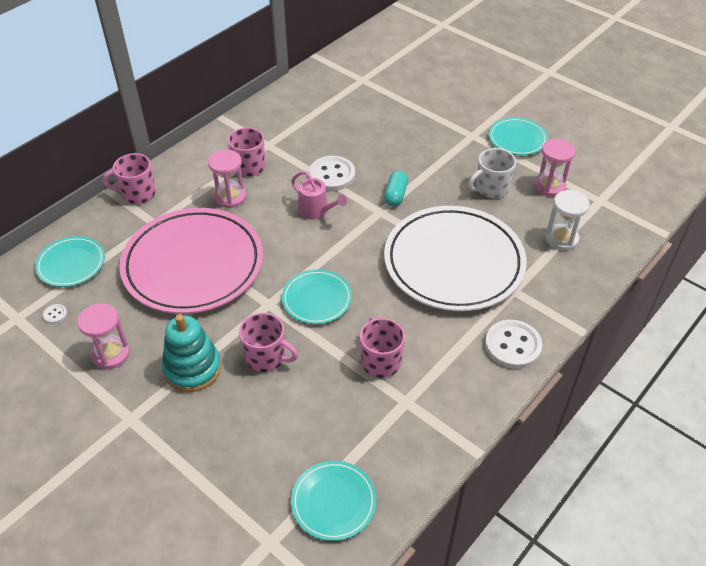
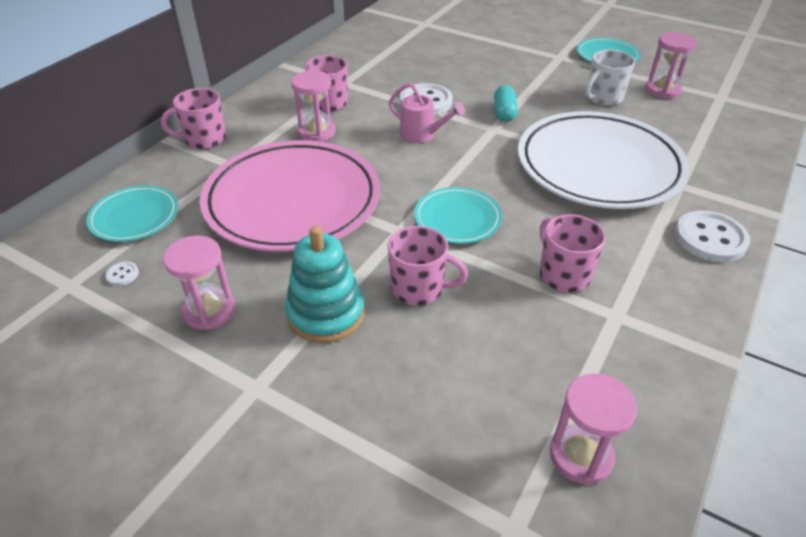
camera: 10 degrees left, 5 degrees down
turquoise plate [291,461,377,541] -> pink hourglass [550,374,637,485]
white hourglass [545,190,590,250] -> none

